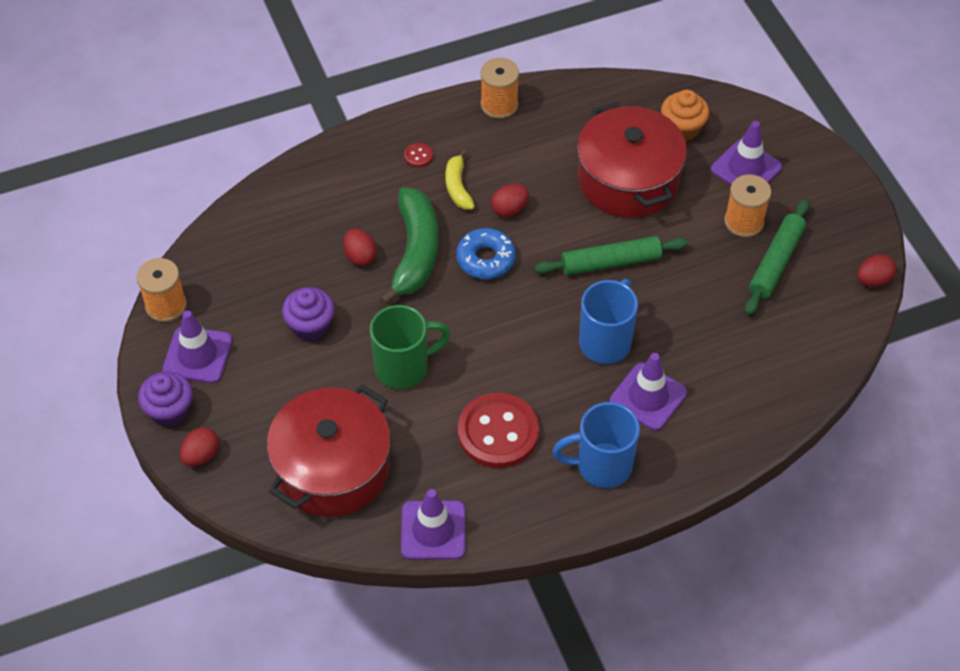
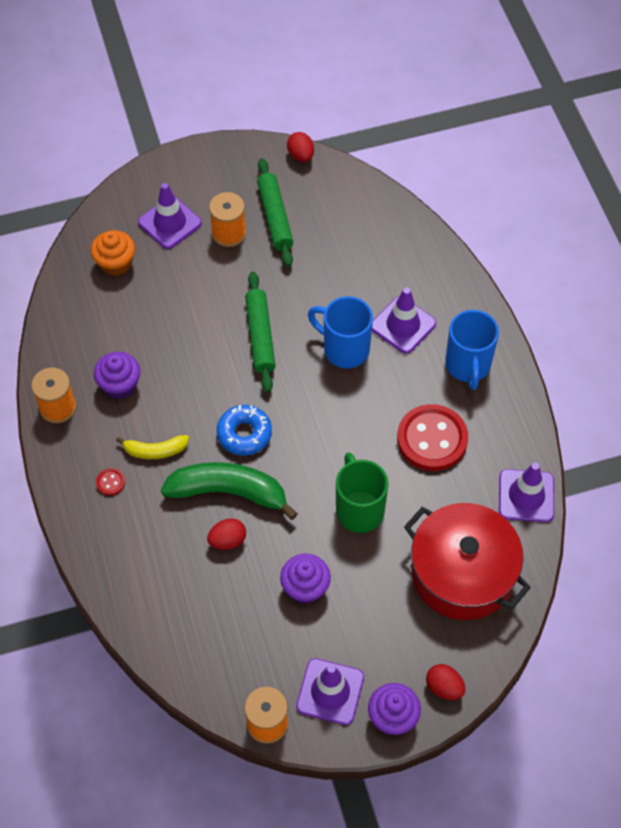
camera: 85 degrees left, 5 degrees up
red egg [491,184,529,217] -> none
red pot [577,102,687,218] -> none
green rolling pin [745,199,810,315] -> green rolling pin turned 45 degrees clockwise [257,158,293,267]
none -> purple cupcake [94,352,140,399]

